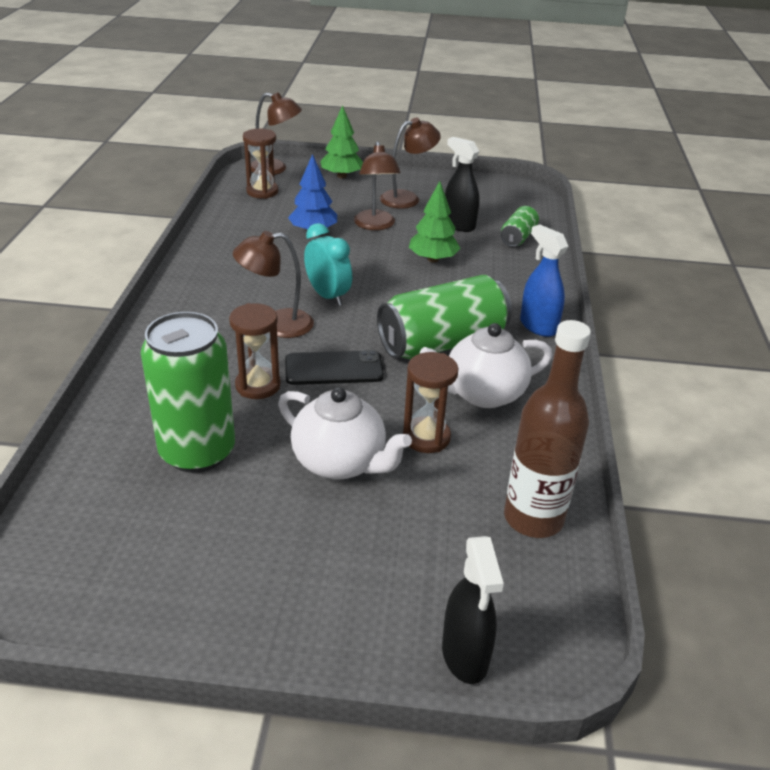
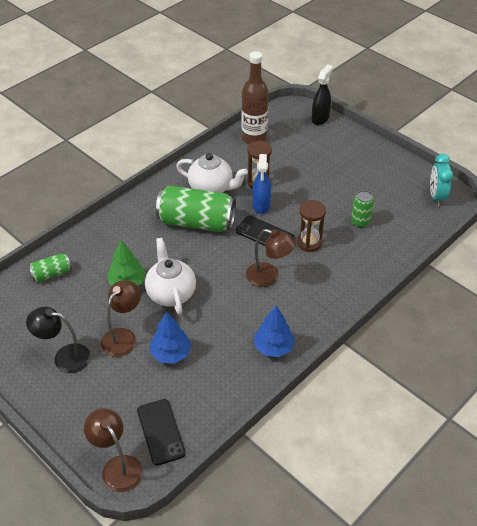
camera: 140 degrees left, 10 degrees up
green can [141,312,235,473] -> green can [351,190,374,228], size x0.50
brown hourglass [243,129,278,199] -> black phone [137,399,185,466]
white teapot [278,387,412,480] -> white teapot moved to [145,238,196,315]
turquoise clock [304,223,352,306] -> turquoise clock moved to [430,154,453,206]
green tree [320,105,363,178] -> none
brown lamp [380,117,441,209] -> black lamp [26,307,91,373]
black spray bottle [445,137,479,232] -> none
blue spray bottle [520,224,568,337] -> blue spray bottle moved to [252,154,271,214]
none -> blue tree [254,306,295,357]

